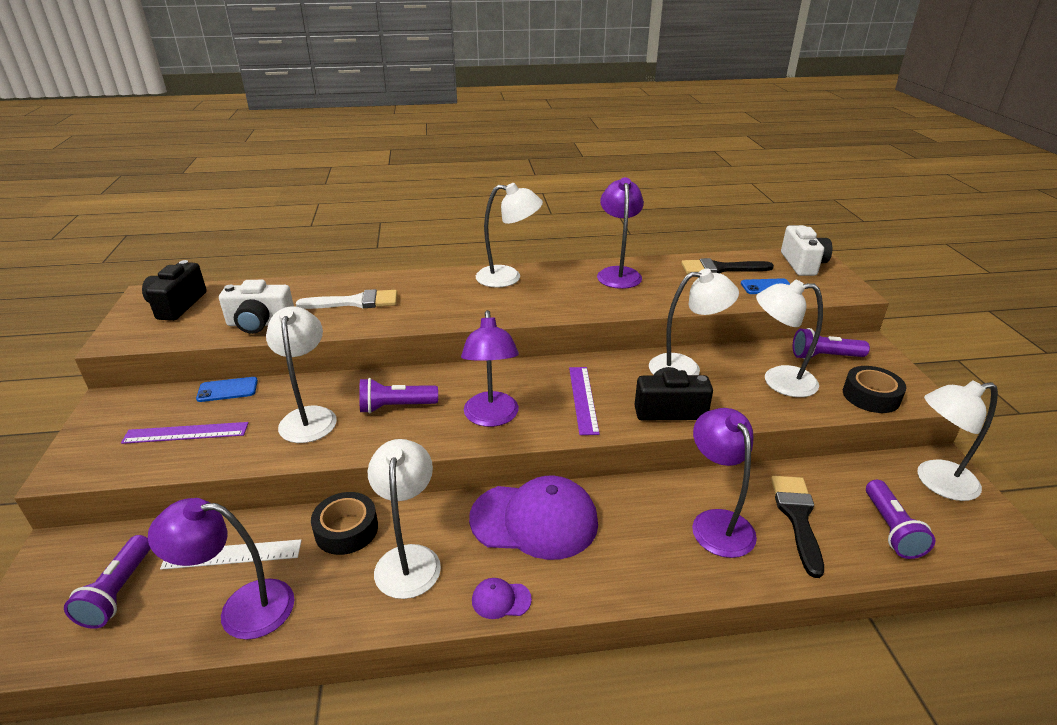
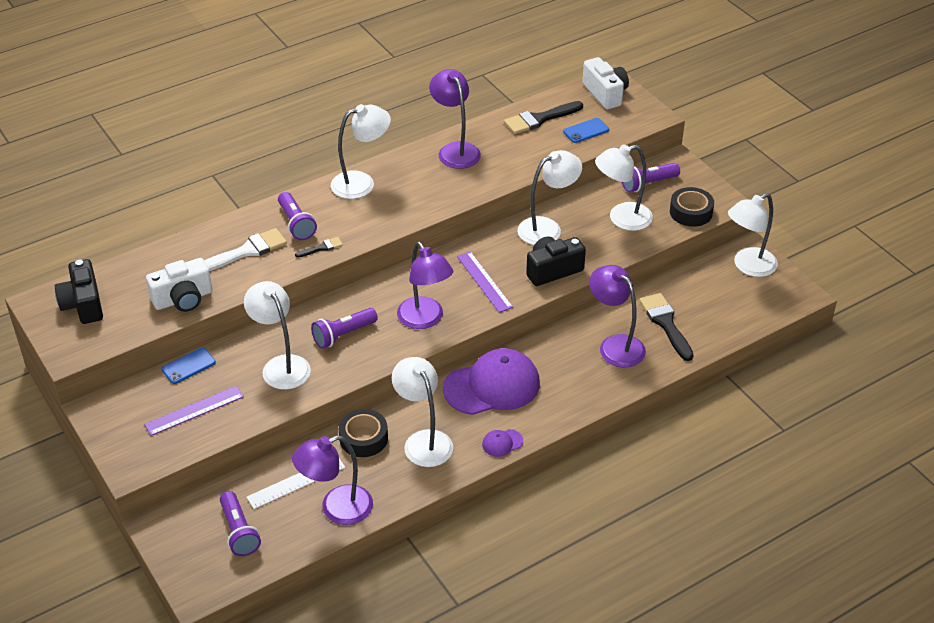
camera: 25 degrees left, 10 degrees up
purple flashlight [866,480,935,559] -> purple flashlight moved to [278,192,317,240]
none -> black brush [295,237,343,258]

